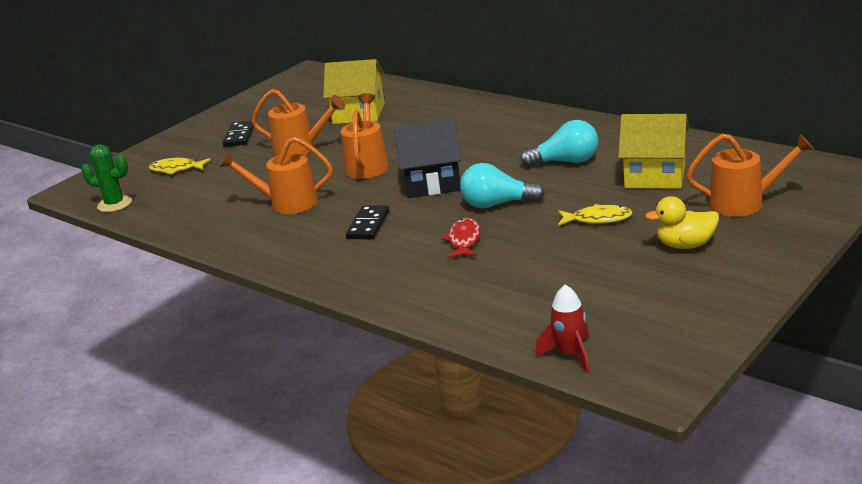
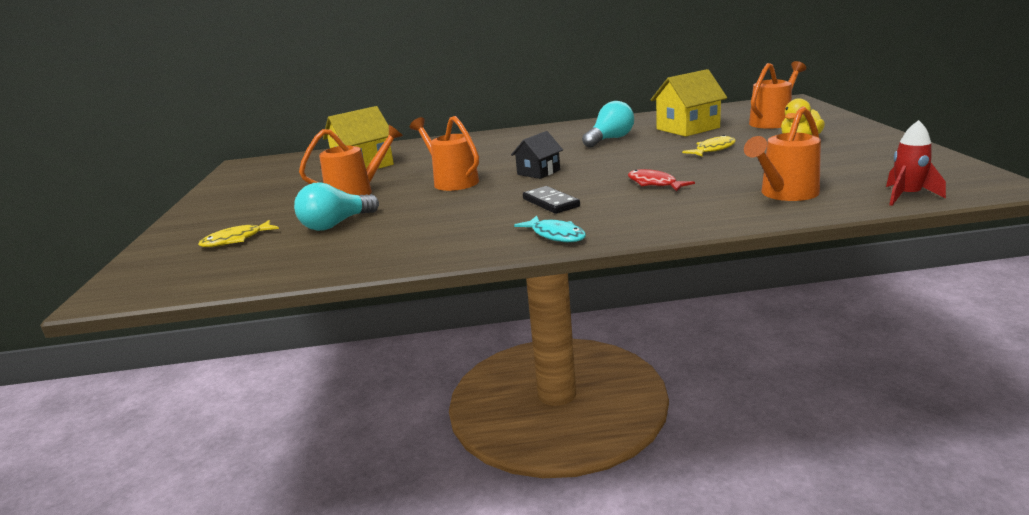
camera: 45 degrees left, 5 degrees down
green cactus [81,144,132,212] -> none
orange watering can [219,137,333,214] -> orange watering can moved to [744,106,821,201]
black domino [223,121,254,147] -> none
black house [394,119,462,198] -> black house [511,131,563,179], size x0.61
turquoise light bulb [460,163,545,208] -> turquoise light bulb moved to [294,182,379,231]
none -> turquoise fish [514,216,586,242]

